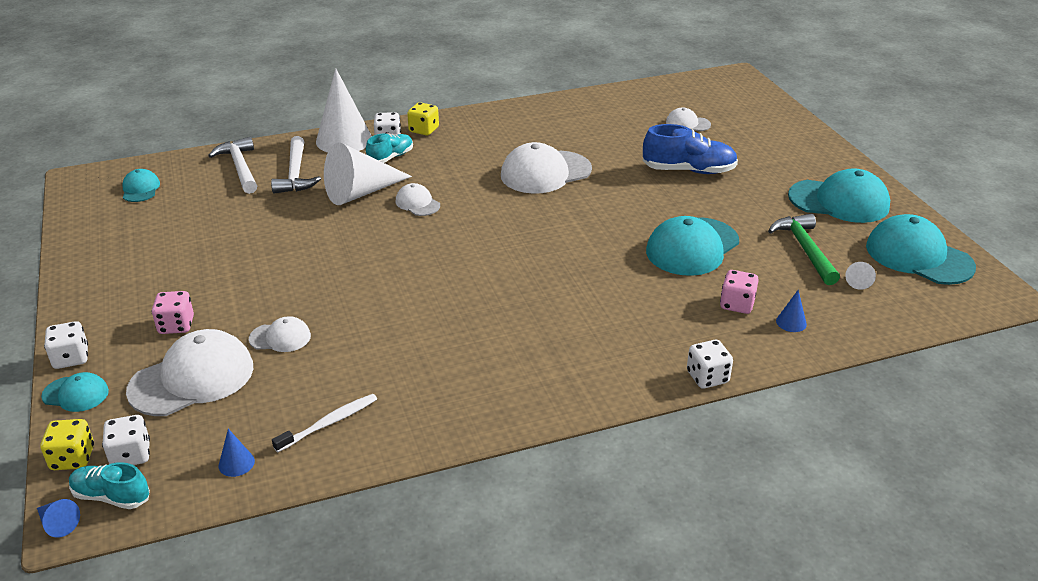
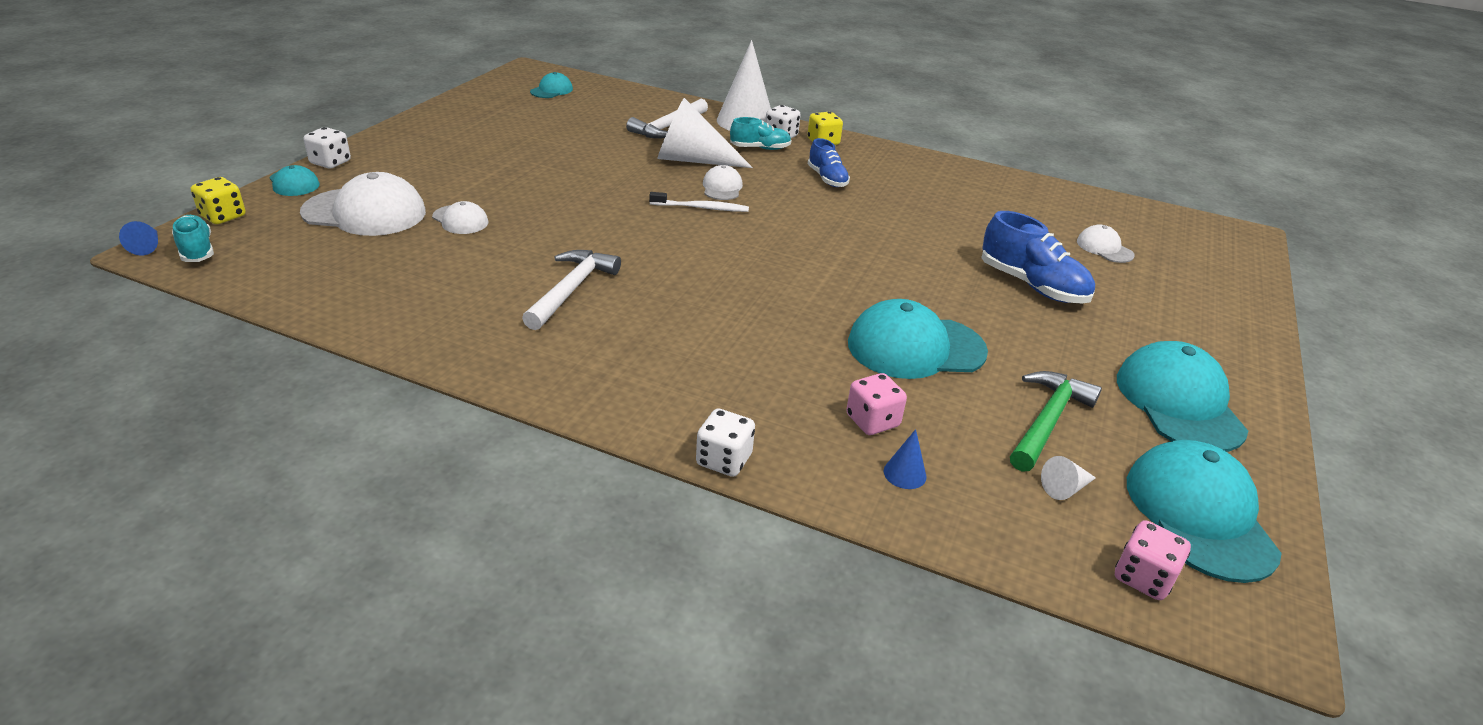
camera: 40 degrees right, 0 degrees up
white dice [102,415,150,465] -> none
pink dice [152,291,194,334] -> pink dice moved to [1115,520,1191,600]
white hammer [208,137,257,194] -> white hammer moved to [522,250,621,330]
blue cone [219,429,255,477] -> none
white toothbrush [272,394,377,452] -> white toothbrush moved to [649,192,749,212]
white cap [501,142,592,194] -> none
turquoise cap [788,168,890,223] -> turquoise cap turned 150 degrees counterclockwise [1117,341,1248,452]
none -> blue shoe [808,138,850,187]

